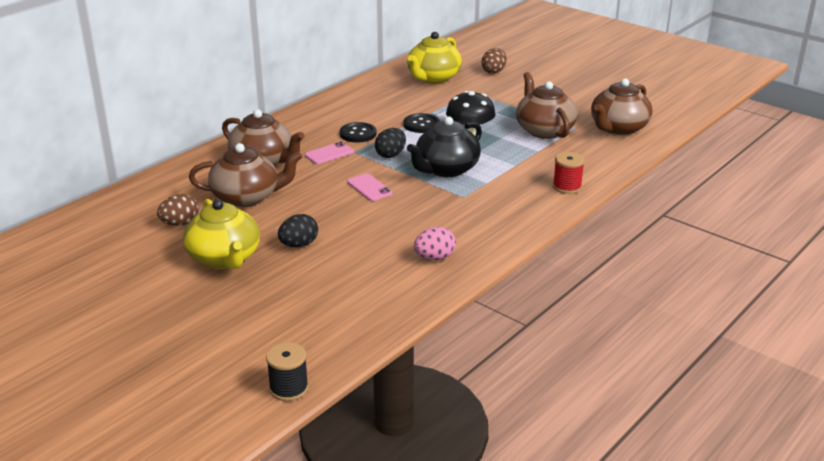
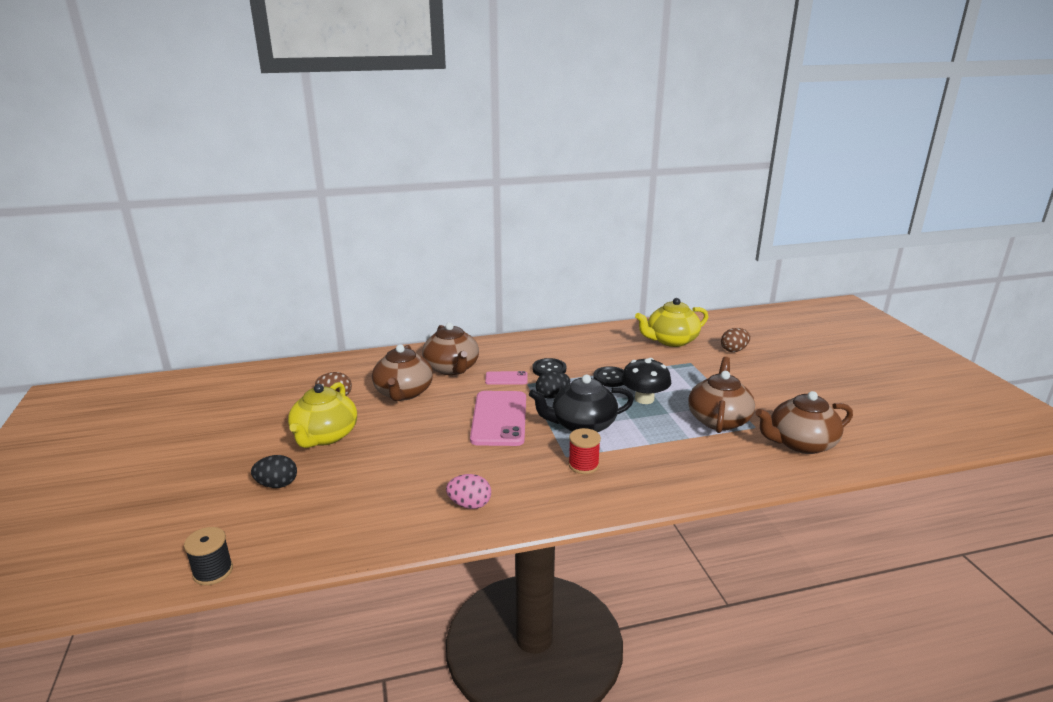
camera: 35 degrees right, 5 degrees down
brown teapot [189,143,302,207] -> brown teapot turned 60 degrees clockwise [372,344,433,401]
black egg [278,214,318,247] -> black egg moved to [251,455,297,488]
pink phone [347,173,392,201] -> pink phone [470,391,526,446], size x2.04
red spool [553,152,585,194] -> red spool moved to [568,428,601,474]

